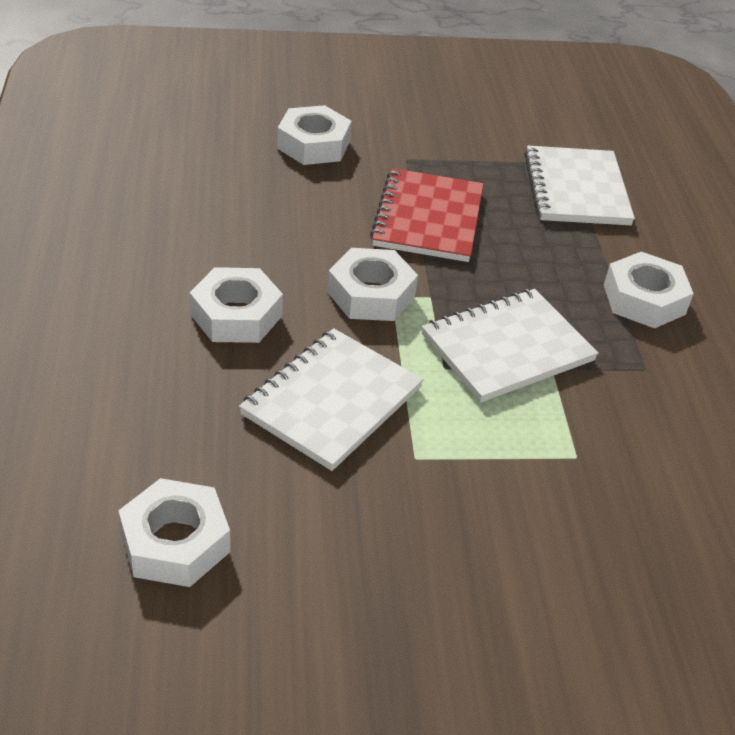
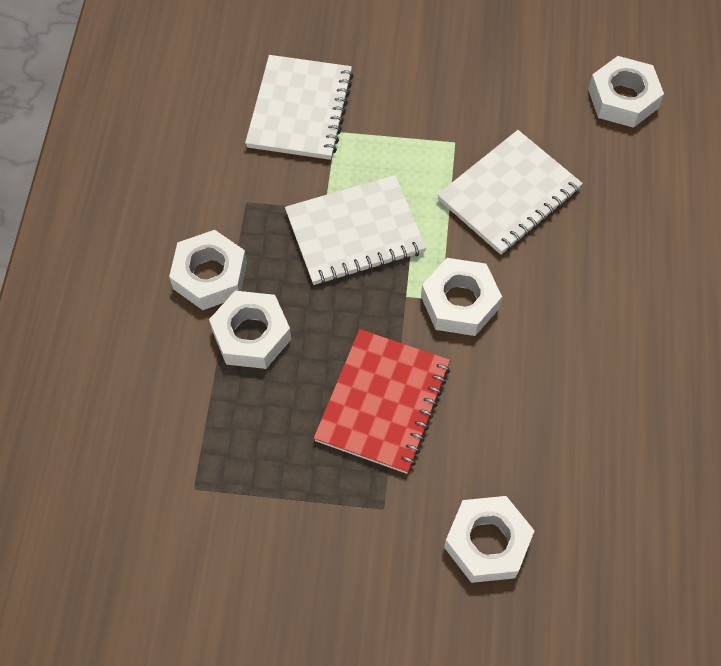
camera: 165 degrees left, 20 degrees up
white nut [190,267,283,343] -> white nut moved to [209,291,291,369]
white notebook [524,146,635,225] -> white notebook moved to [245,55,353,160]

